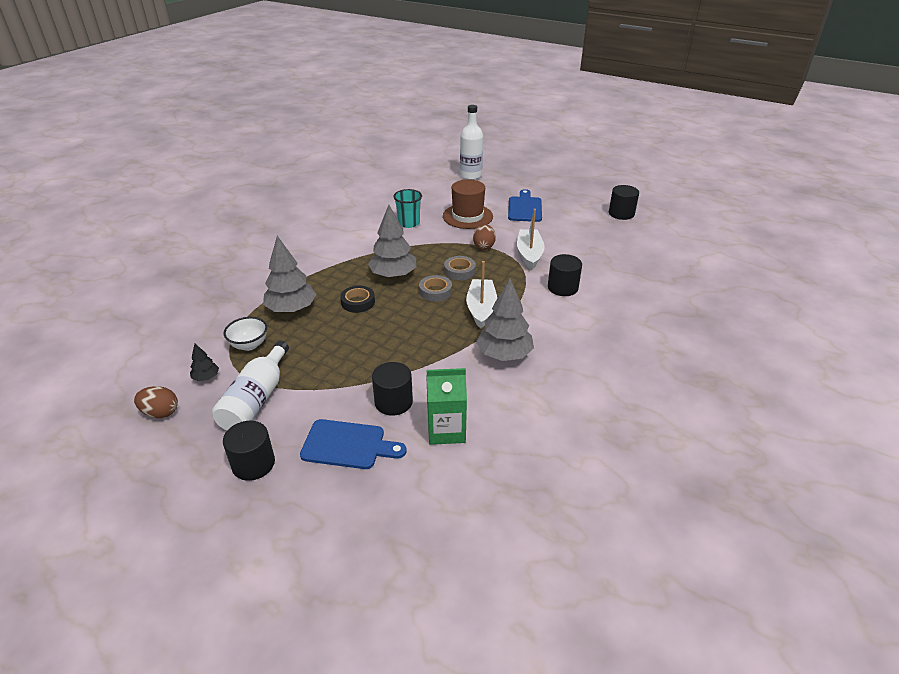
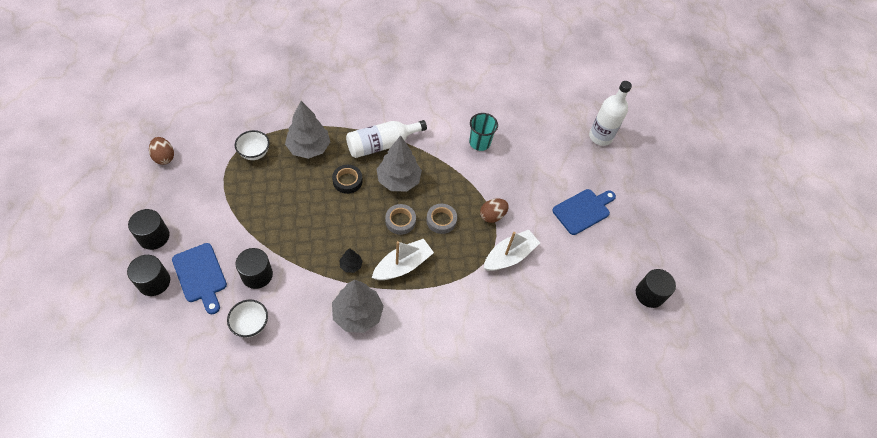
camera: 45 degrees right, 20 degrees up
black tree [190,344,219,381] -> black tree moved to [339,248,363,273]
white bottle [212,340,289,431] -> white bottle moved to [346,120,427,158]
green carton [426,368,467,445] -> white bowl [227,299,268,337]
brown hat [443,179,493,229] -> none
black cylinder [548,254,582,296] -> black cylinder moved to [127,255,170,296]

